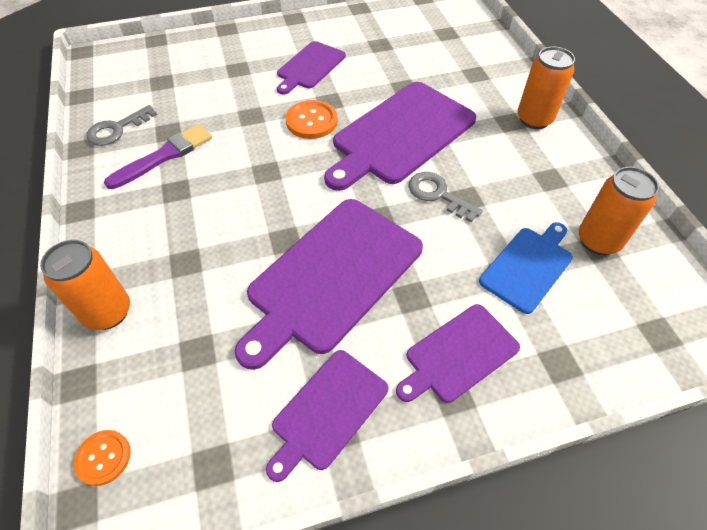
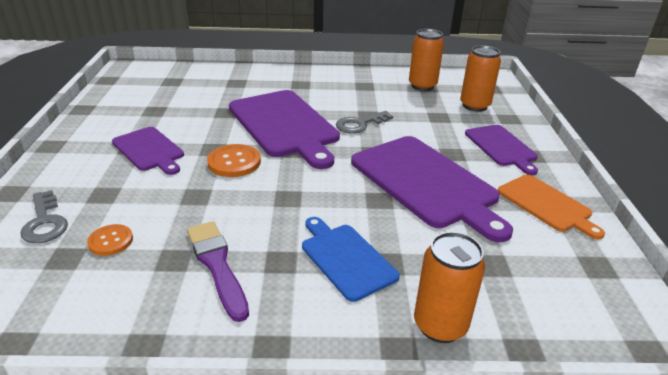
camera: 75 degrees left, 20 degrees down
orange button [74,430,131,486] -> orange button moved to [87,224,133,256]
grey key [86,105,157,146] -> grey key moved to [21,190,68,243]
purple cutting board [266,350,388,482] -> orange cutting board [498,174,605,239]
blue cutting board [479,222,573,314] -> blue cutting board moved to [302,217,400,302]
orange can [518,47,575,129] -> orange can moved to [460,46,501,112]

